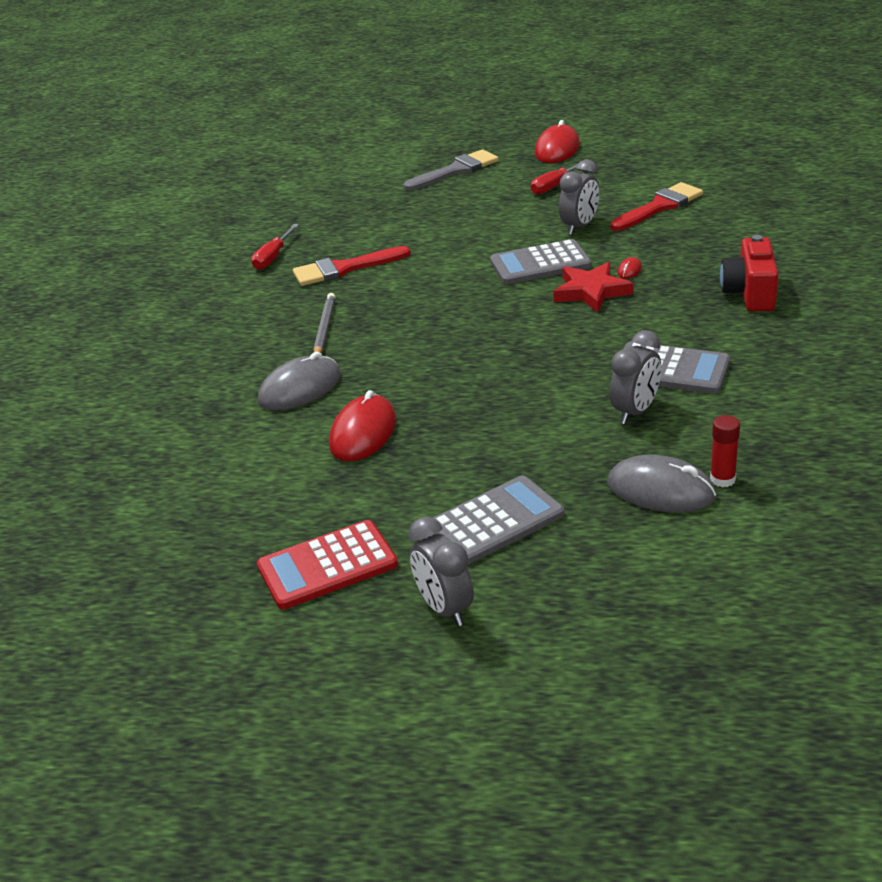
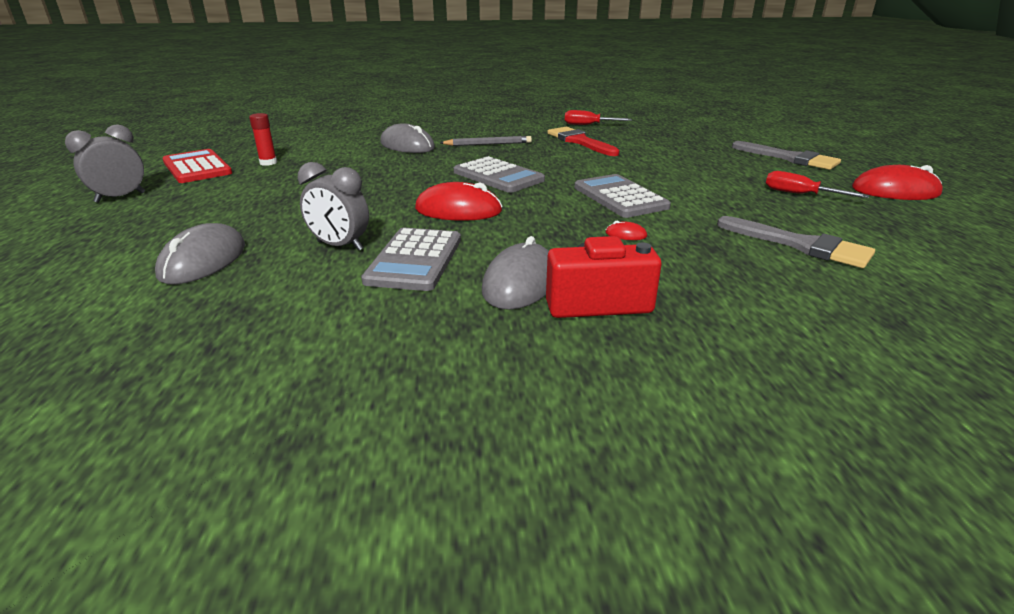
camera: 75 degrees right, 5 degrees down
red mouse [329,390,396,461] -> red mouse moved to [415,182,503,221]
grey calculator [433,475,564,565] -> grey calculator moved to [453,156,545,193]
red star [553,262,633,313] -> none
grey clock [559,160,600,235] -> none
red brush [610,182,703,231] -> grey brush [717,216,875,268]
red glue stick [710,415,740,487] -> red glue stick moved to [249,113,277,166]
none -> grey mouse [482,236,549,310]

